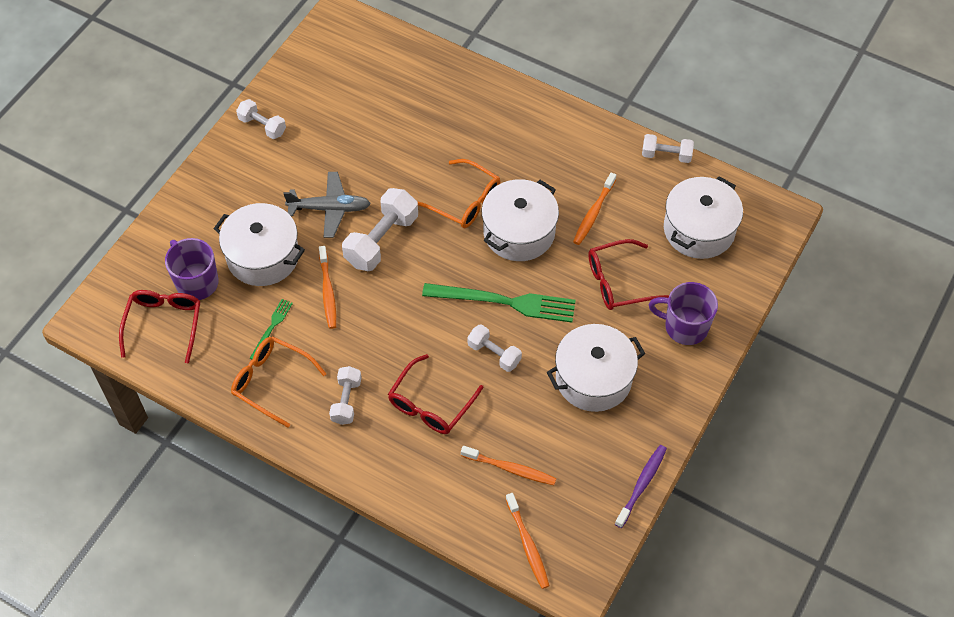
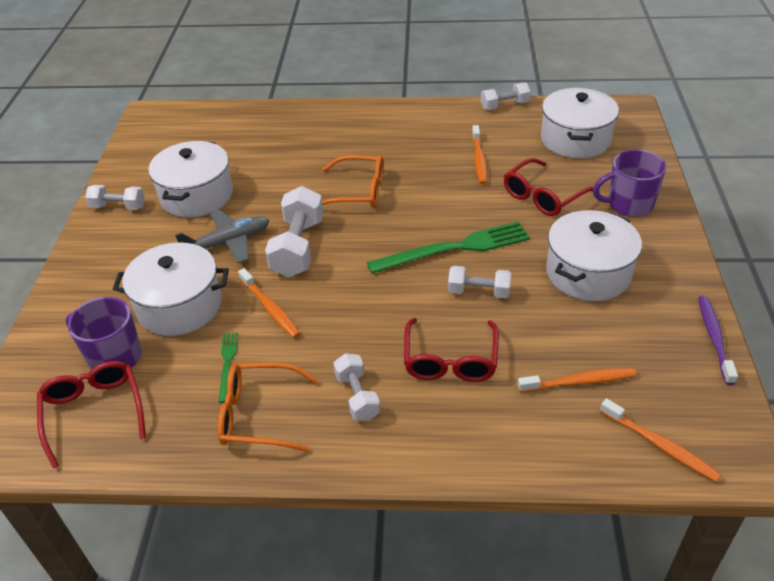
camera: 25 degrees left, 15 degrees down
white pot [482,179,559,261] -> white pot moved to [148,141,233,217]

